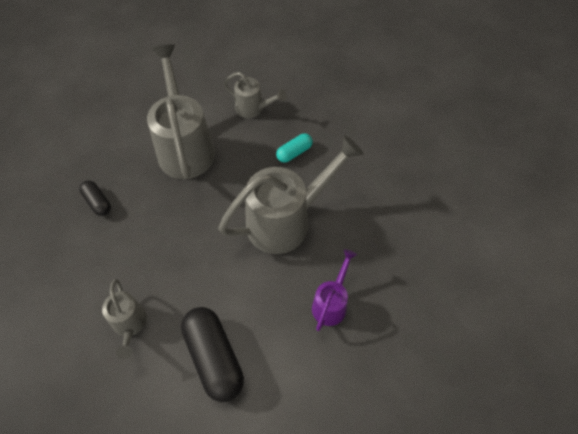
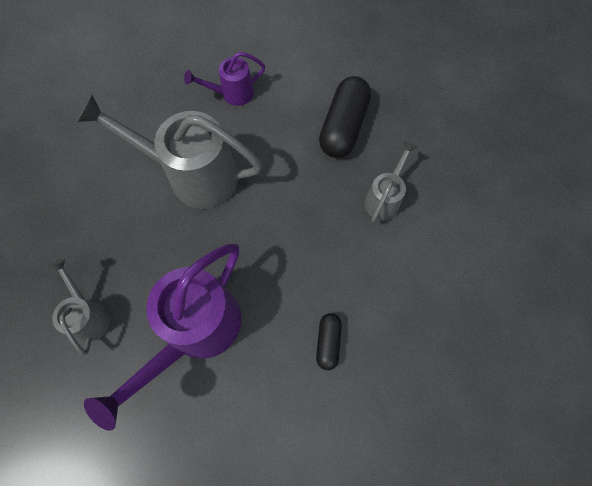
camera: 135 degrees left, 10 degrees up
grey watering can [147,44,215,179] -> purple watering can [84,244,242,431]
turquoise capsule [276,133,313,163] -> none

